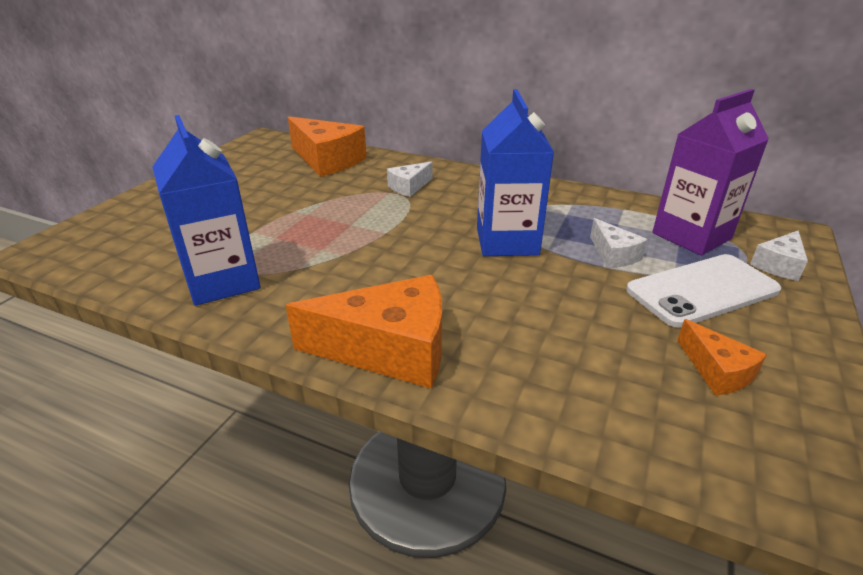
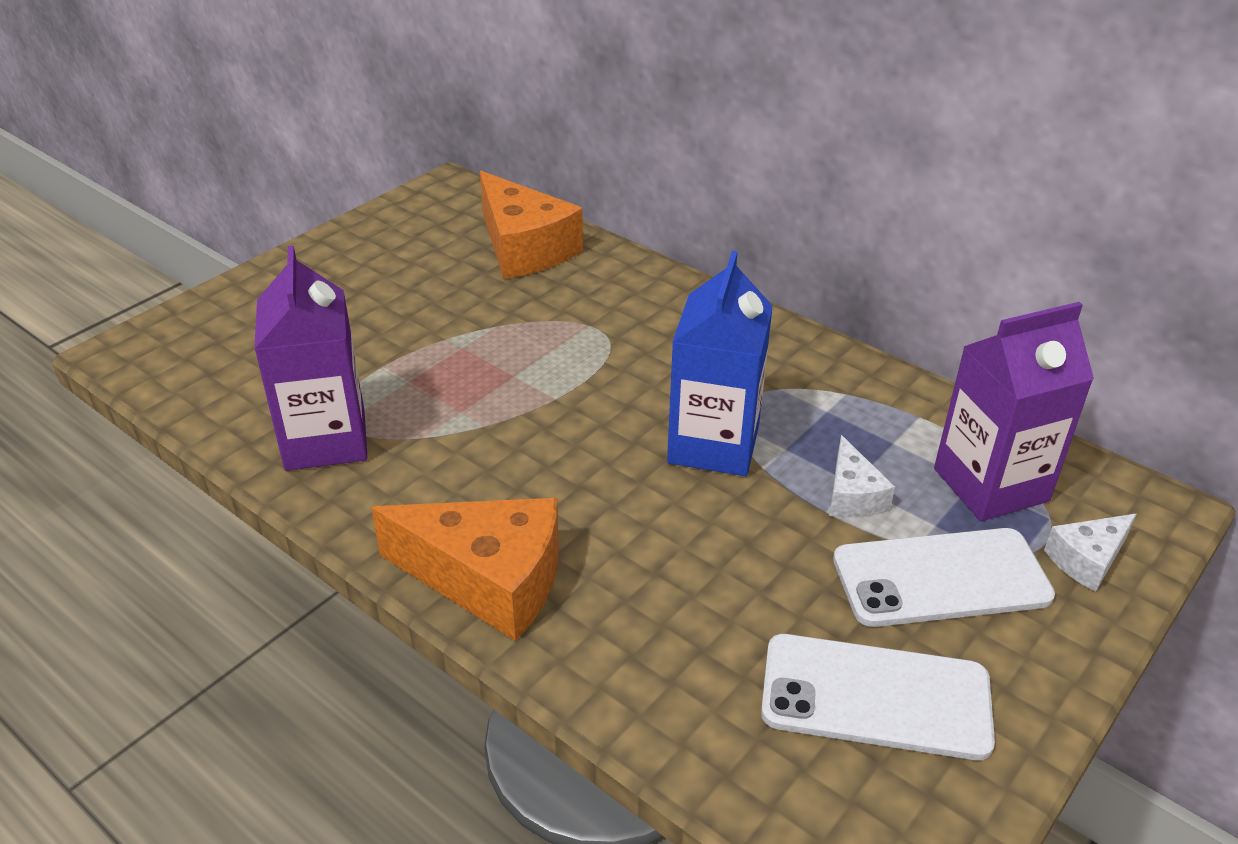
camera: 15 degrees right, 5 degrees up
blue carton [153,115,261,306] -> purple carton [254,246,367,471]
white cheese [387,161,433,197] -> none
orange cheese [677,319,767,396] -> white phone [761,634,995,760]

